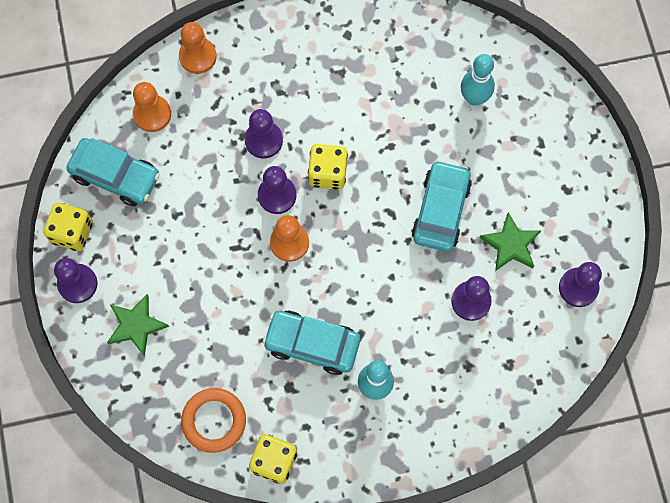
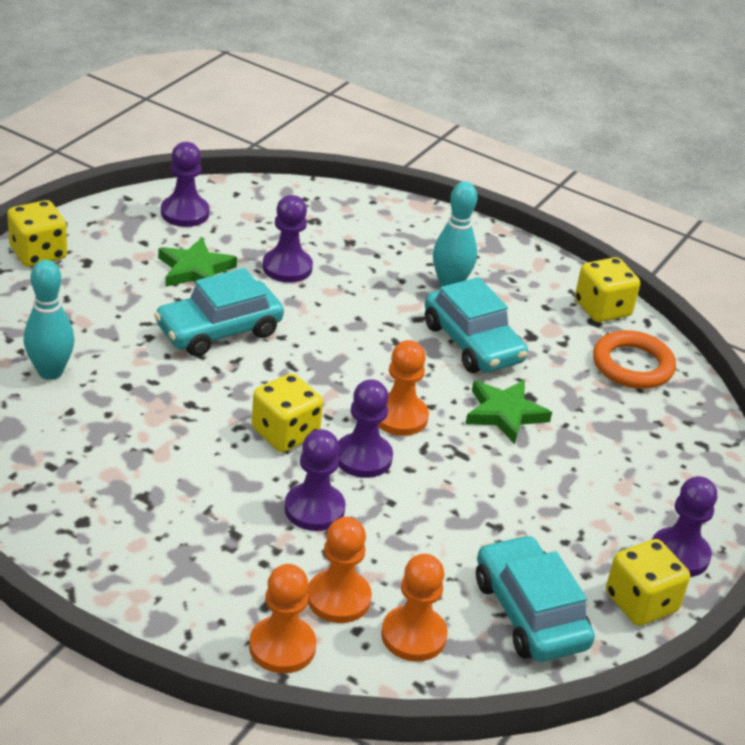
camera: 140 degrees left, 35 degrees down
green star [107,294,169,357] -> green star moved to [466,380,552,444]
none -> yellow dice [7,200,67,267]
none -> orange pawn [307,517,372,623]

